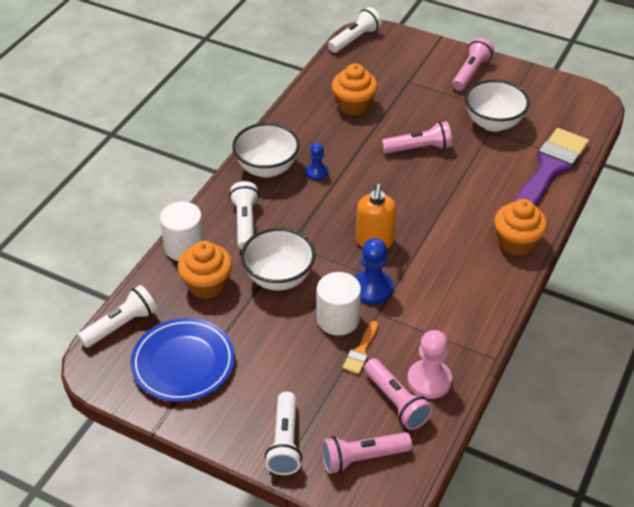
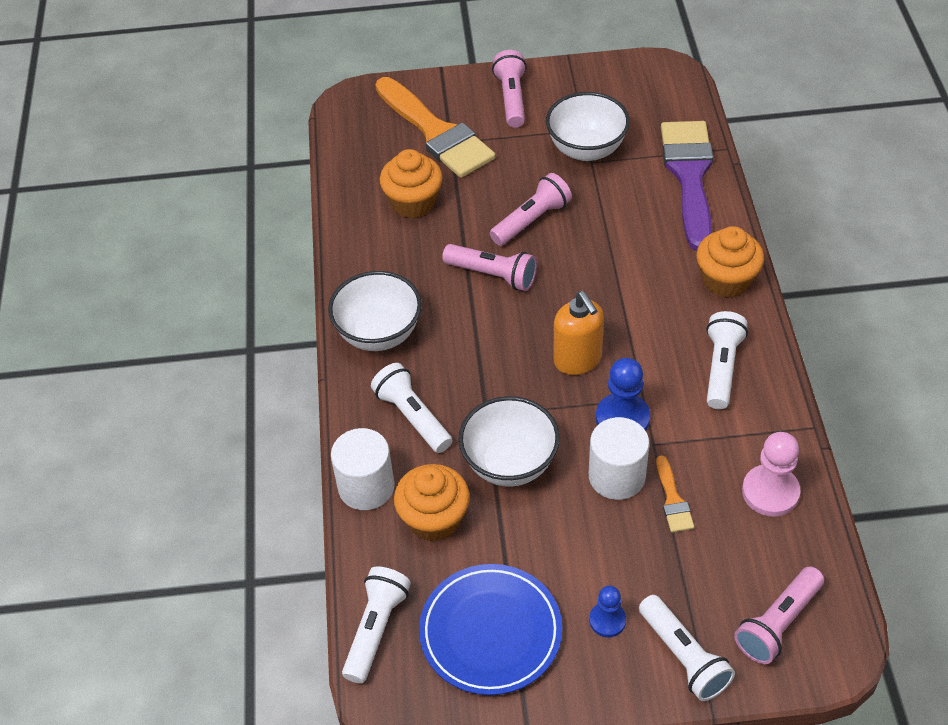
camera: 30 degrees left, 5 degrees up
blue pawn [306,143,328,180] -> blue pawn moved to [589,586,626,637]
white flashlight [328,7,382,53] -> white flashlight moved to [706,311,748,409]
pink flashlight [364,358,433,430] -> pink flashlight moved to [442,244,537,291]
none -> orange brush [375,77,496,178]

